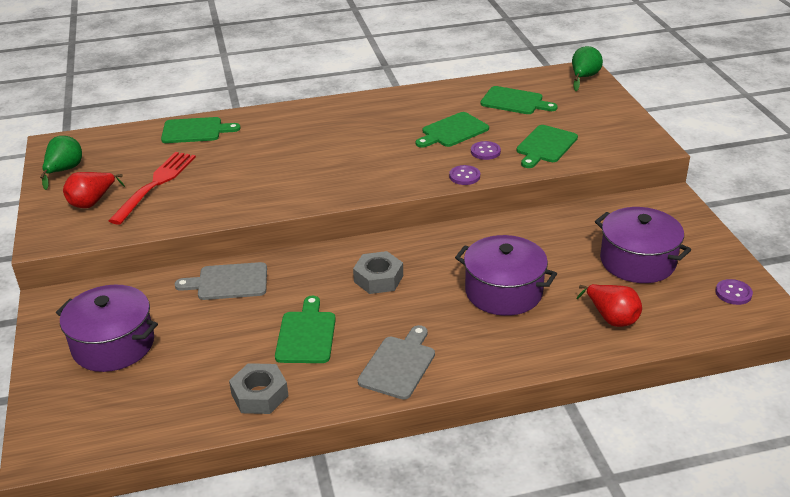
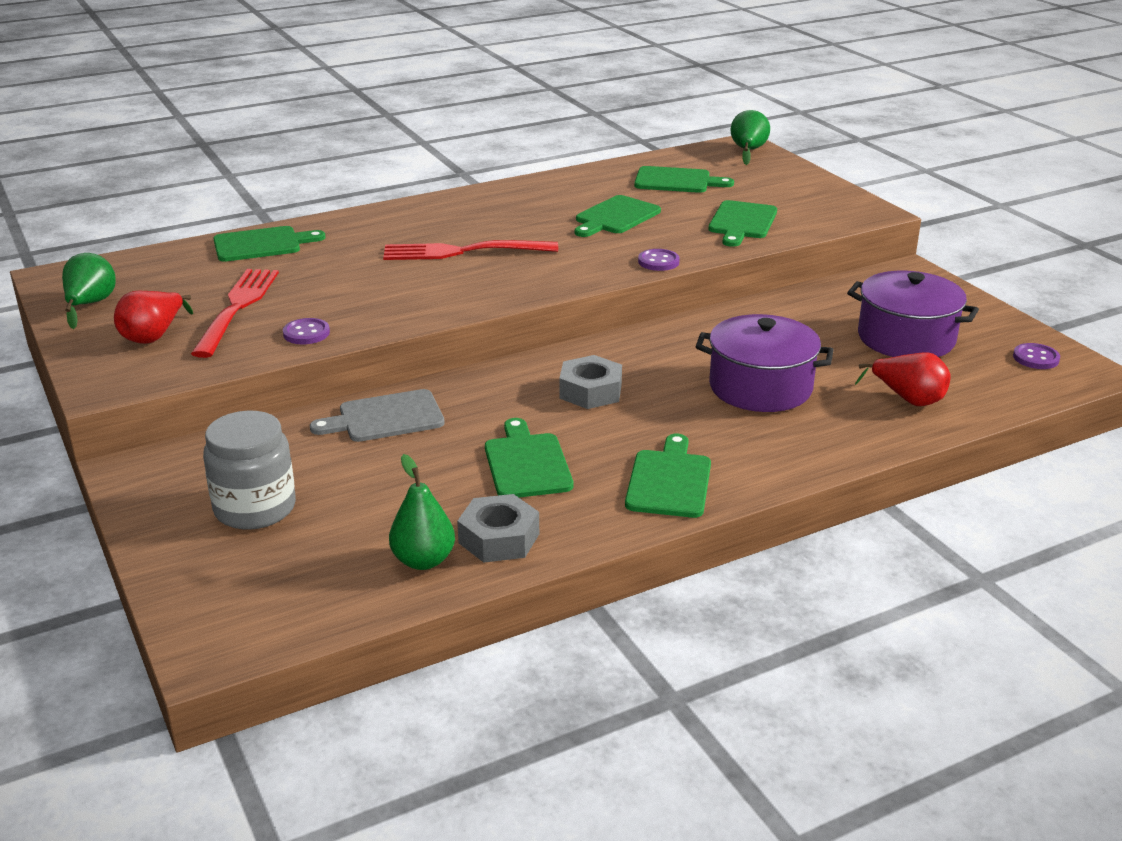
camera: 15 degrees left, 5 degrees down
purple pot [56,285,158,372] -> grey jar [203,411,296,530]
grey cutting board [358,325,435,400] -> green cutting board [625,434,711,518]
purple button [471,141,501,160] -> purple button moved to [283,318,330,344]
none -> red fork [383,240,558,260]
none -> green pear [389,454,455,570]

